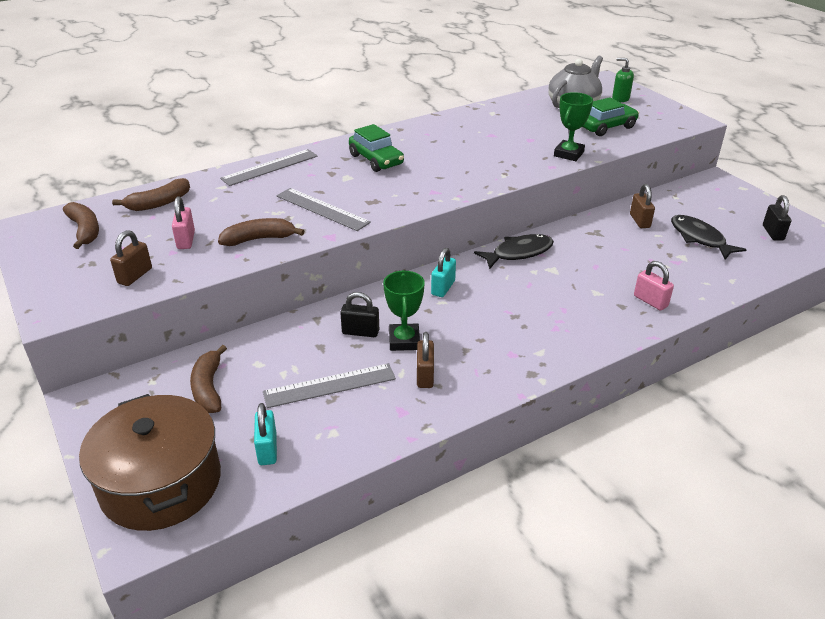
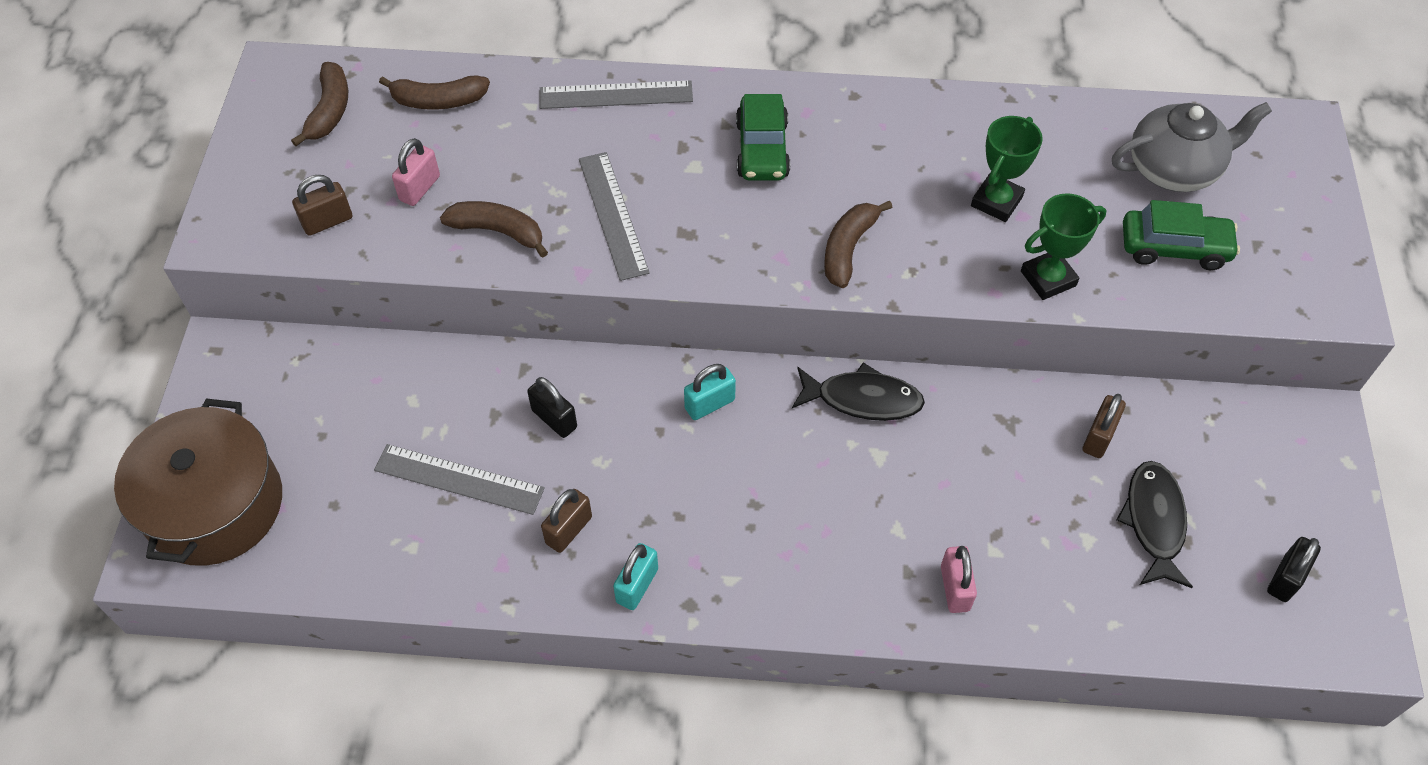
camera: 35 degrees right, 20 degrees up
brown banana [190,345,227,413] -> brown banana moved to [824,200,893,288]
turquoise padlock [254,403,277,465] -> turquoise padlock moved to [613,543,658,610]
green trophy [383,270,425,351] -> green trophy moved to [971,116,1043,222]
green soap dispenser [612,58,634,102] -> none

